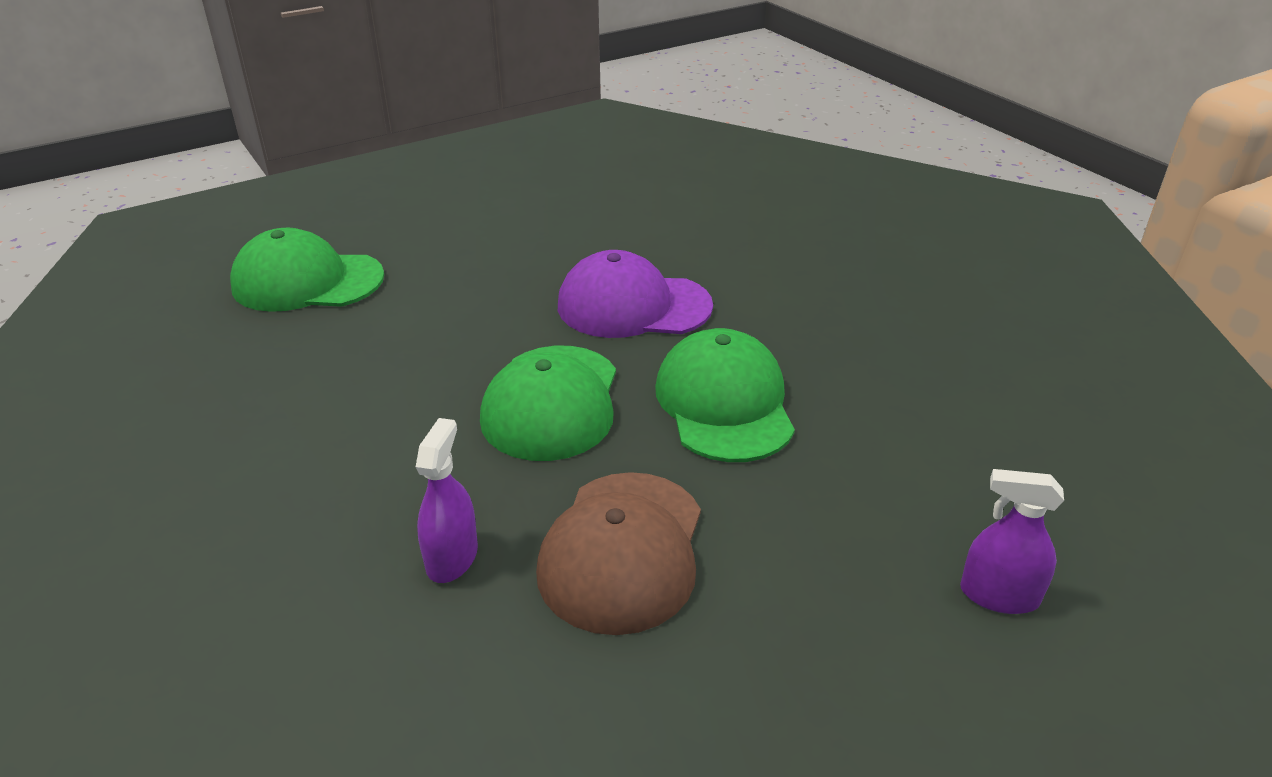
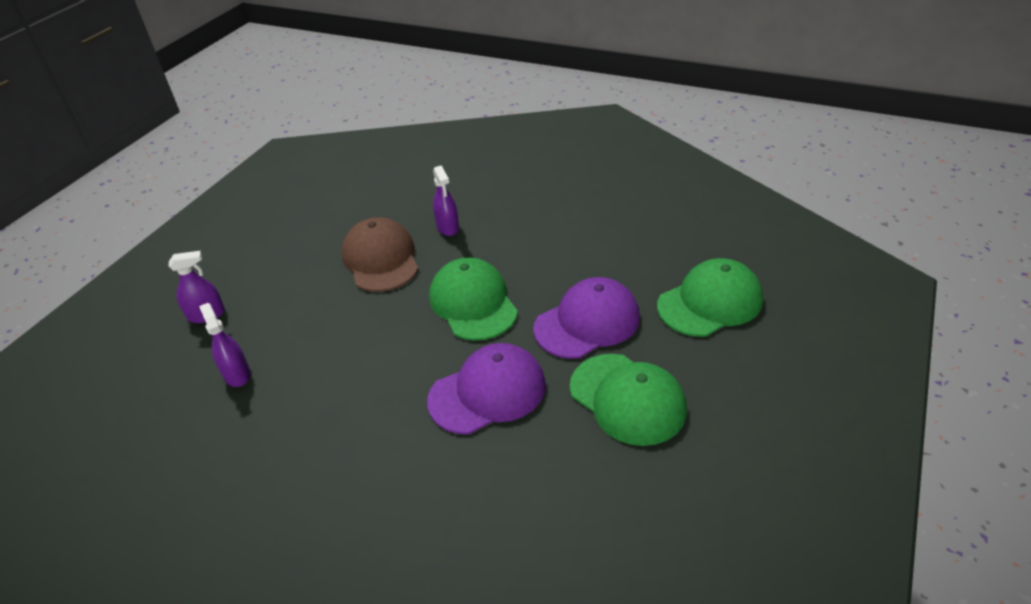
camera: 150 degrees right, 5 degrees up
green cap [655,328,795,462] -> green cap moved to [570,354,687,446]
none -> purple spray bottle [199,303,251,387]
none -> purple cap [533,277,640,359]

